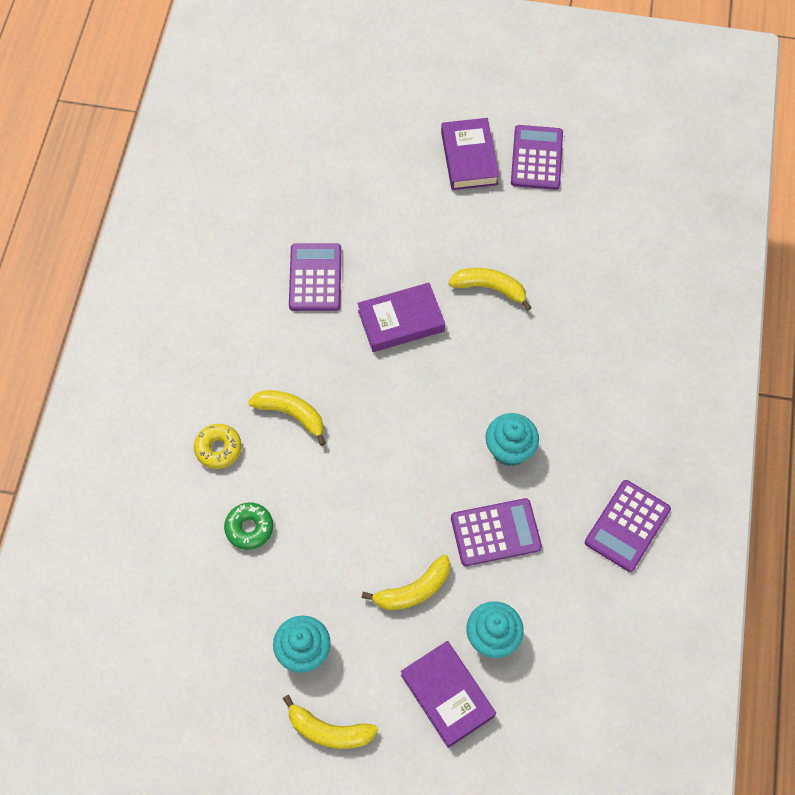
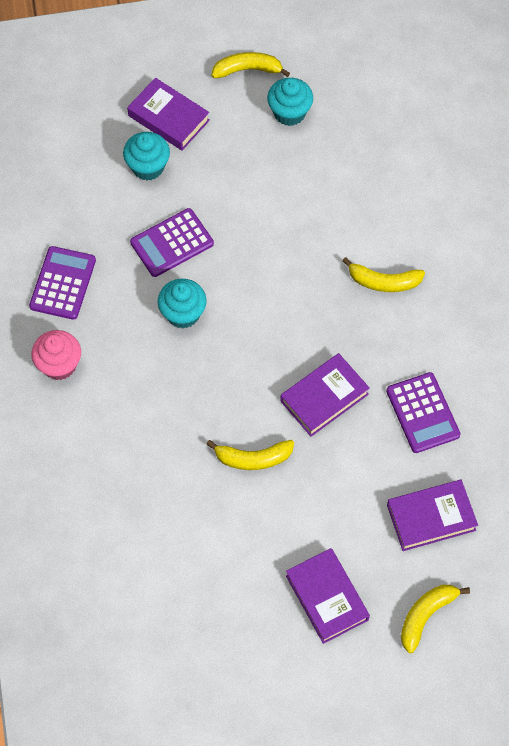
camera: 160 degrees right, 0 degrees up
yellow donut [194,424,242,469] -> none
green donut [224,503,273,550] -> none
yellow banana [362,555,450,610] -> yellow banana moved to [401,585,470,653]
purple calculator [511,125,563,190] -> none
none -> pink cupcake [31,330,81,380]
none -> purple book [387,480,478,551]

